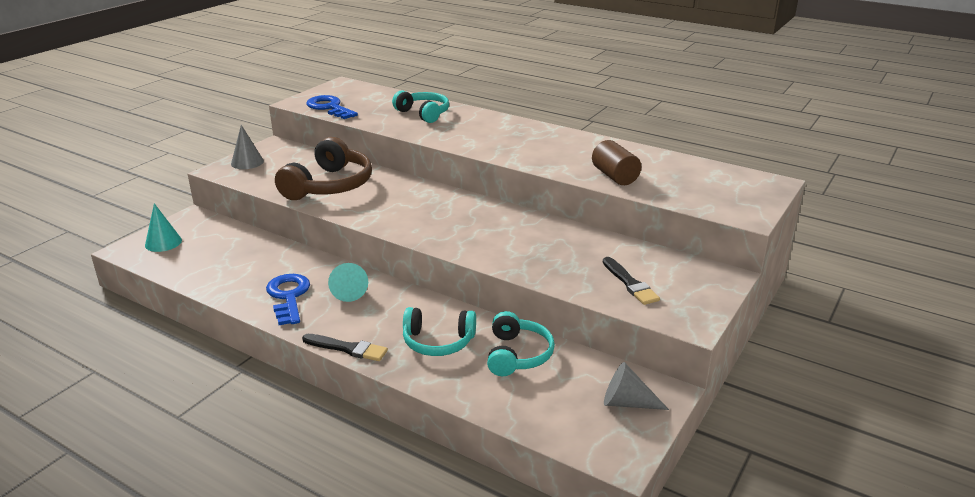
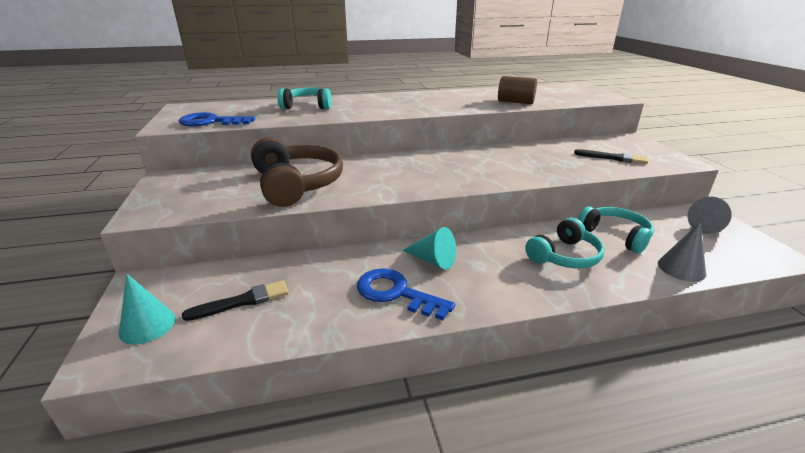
camera: 45 degrees left, 0 degrees up
grey cone [231,125,264,169] -> grey cone moved to [658,222,706,282]
black brush [302,334,388,361] -> black brush moved to [182,280,289,321]

